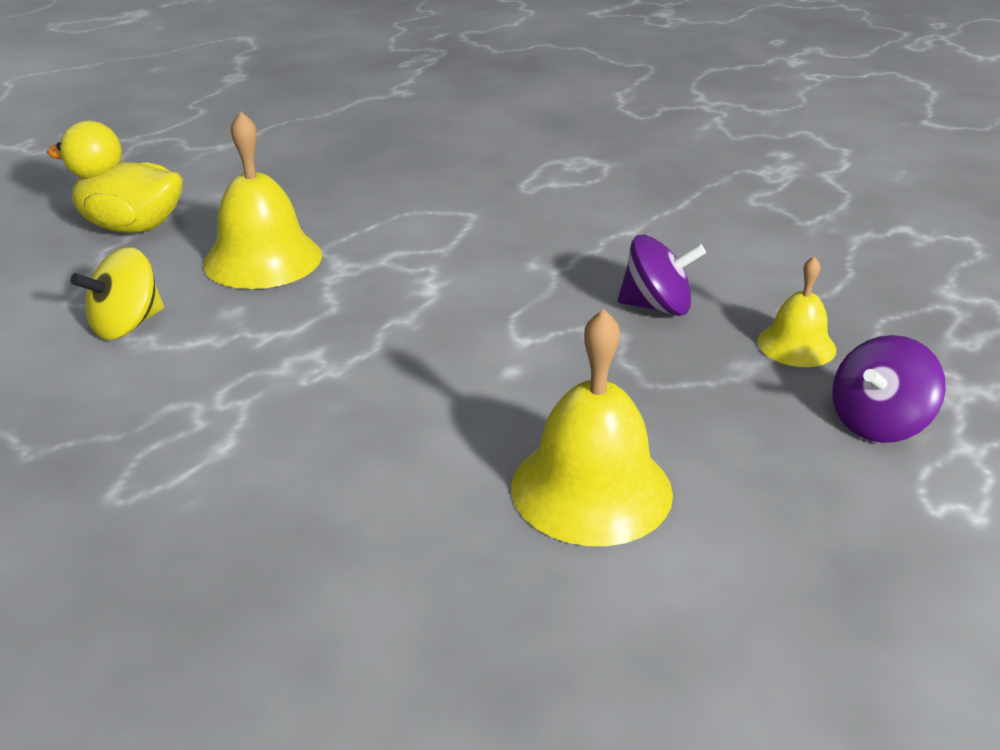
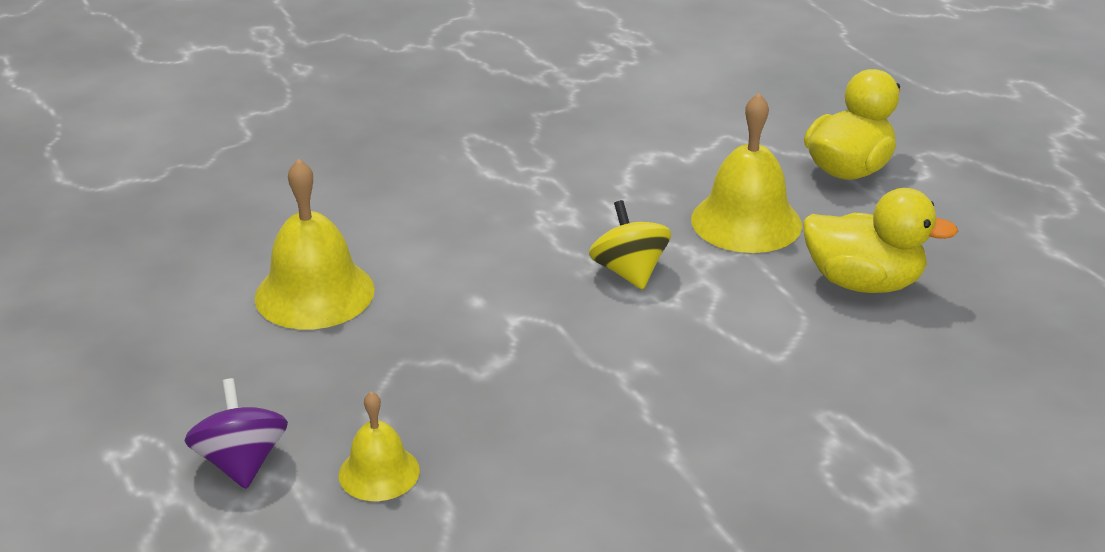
camera: 115 degrees right, 0 degrees up
yellow spinning top [70,247,164,340] -> yellow spinning top moved to [589,200,671,290]
purple spinning top [618,235,706,316] -> none
none -> yellow duck [803,188,959,293]

